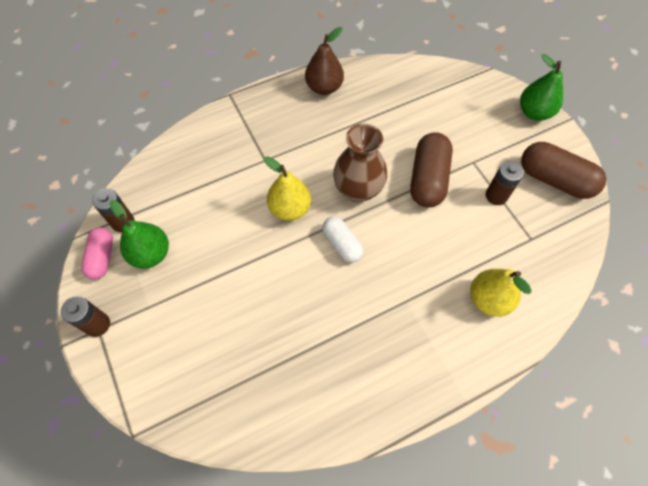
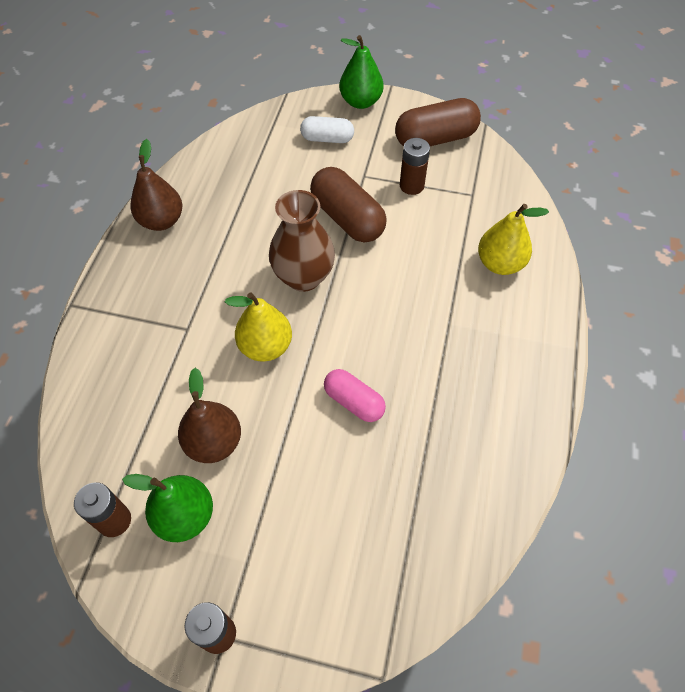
camera: 50 degrees left, 5 degrees down
pink capsule [81,228,113,280] -> pink capsule moved to [324,369,386,422]
white capsule [322,217,363,263] -> white capsule moved to [300,116,354,143]
none -> brown pear [178,368,241,463]

